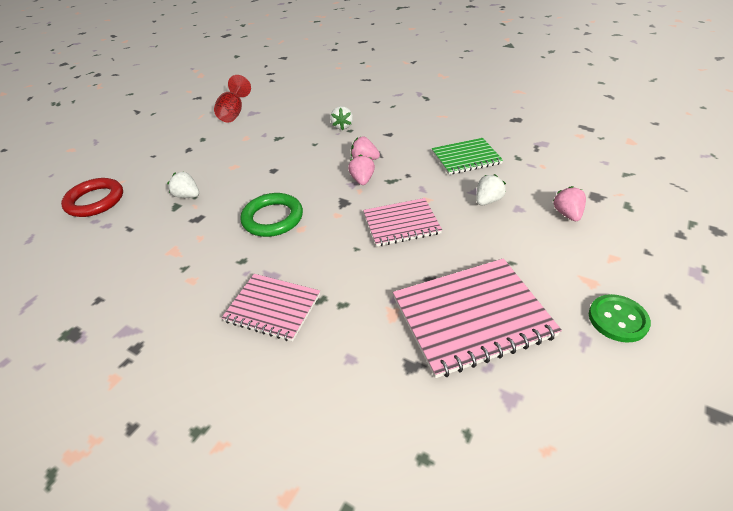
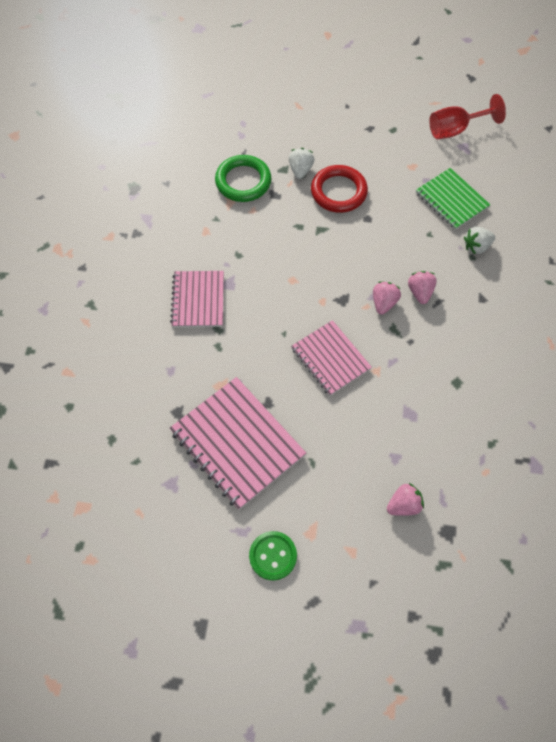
camera: 65 degrees right, 20 degrees up
red ring [61,178,123,217] -> red ring moved to [311,165,368,213]
green ring [241,193,303,237] -> green ring moved to [215,155,271,202]
pink strawberry [348,154,375,185] -> pink strawberry turned 45 degrees counterclockwise [373,281,401,314]
green notebook [432,138,503,175] -> green notebook moved to [416,168,490,230]
white strawberry [476,174,506,205] -> none

